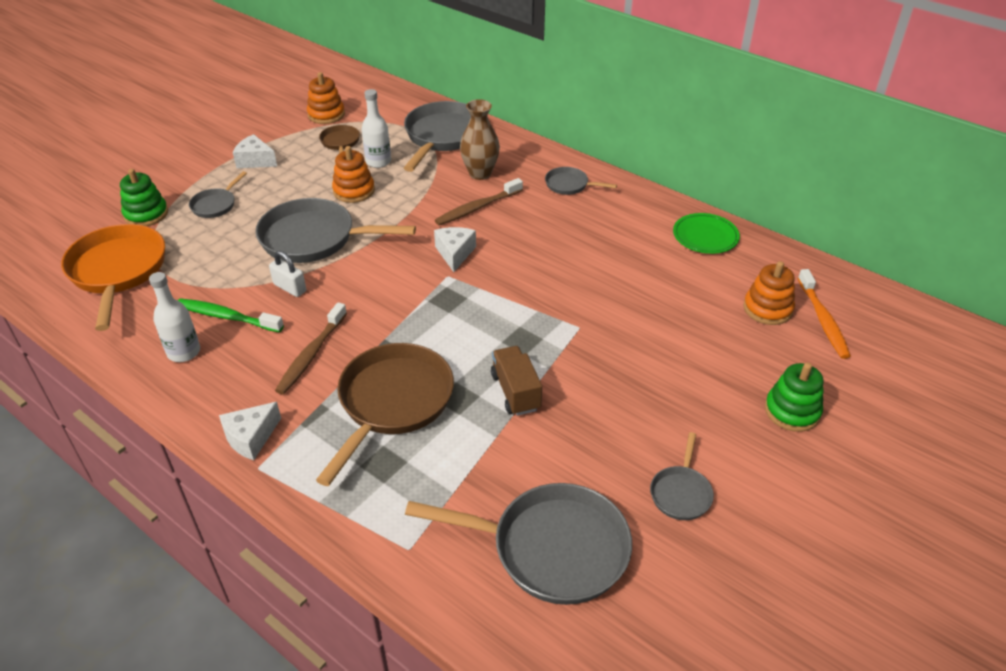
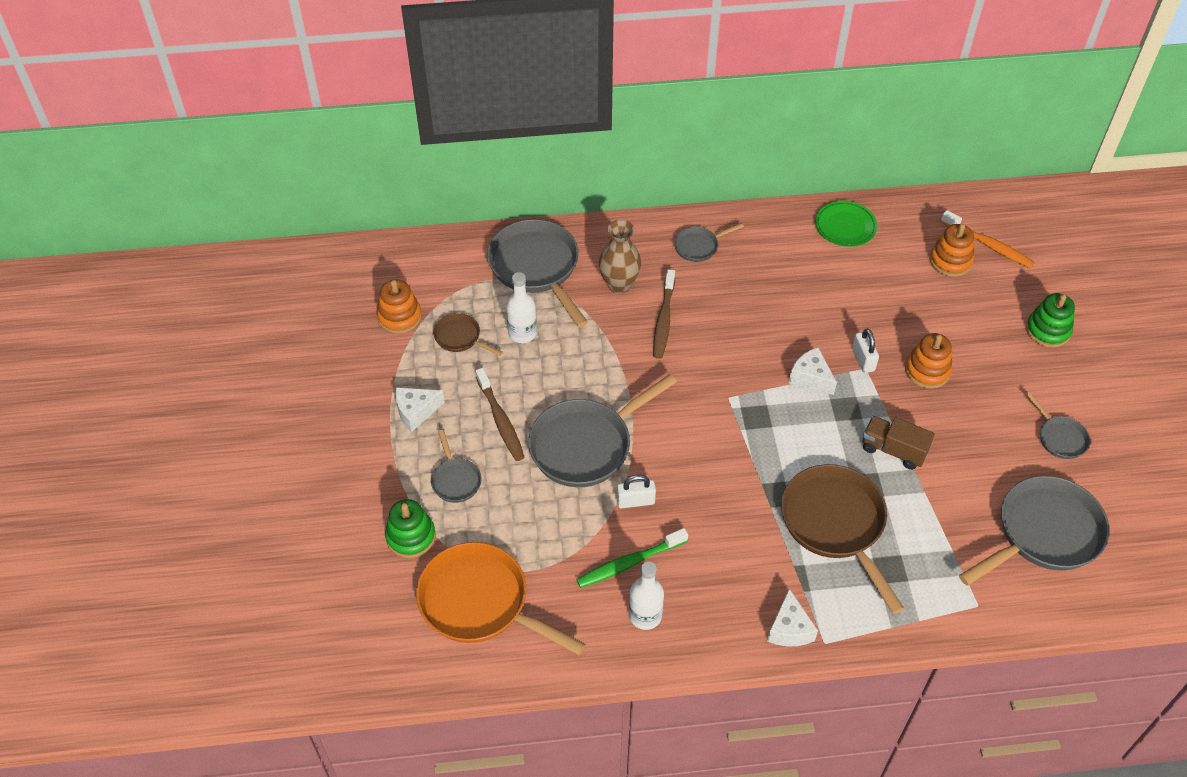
camera: 45 degrees left, 10 degrees up
brown toothbrush [275,302,347,394] -> brown toothbrush moved to [476,368,525,461]
orange stacking toy [332,146,375,203] -> orange stacking toy moved to [905,333,952,389]
white cheese [434,227,476,272] -> white cheese moved to [789,347,837,395]
none -> white padlock [852,328,879,373]

